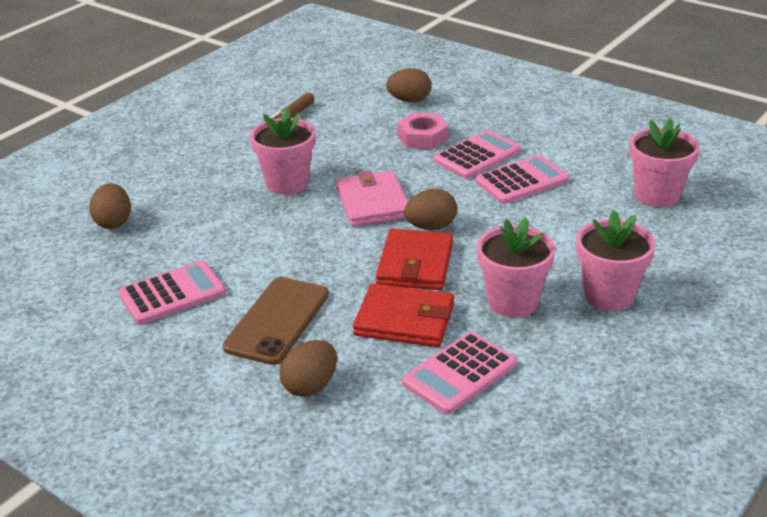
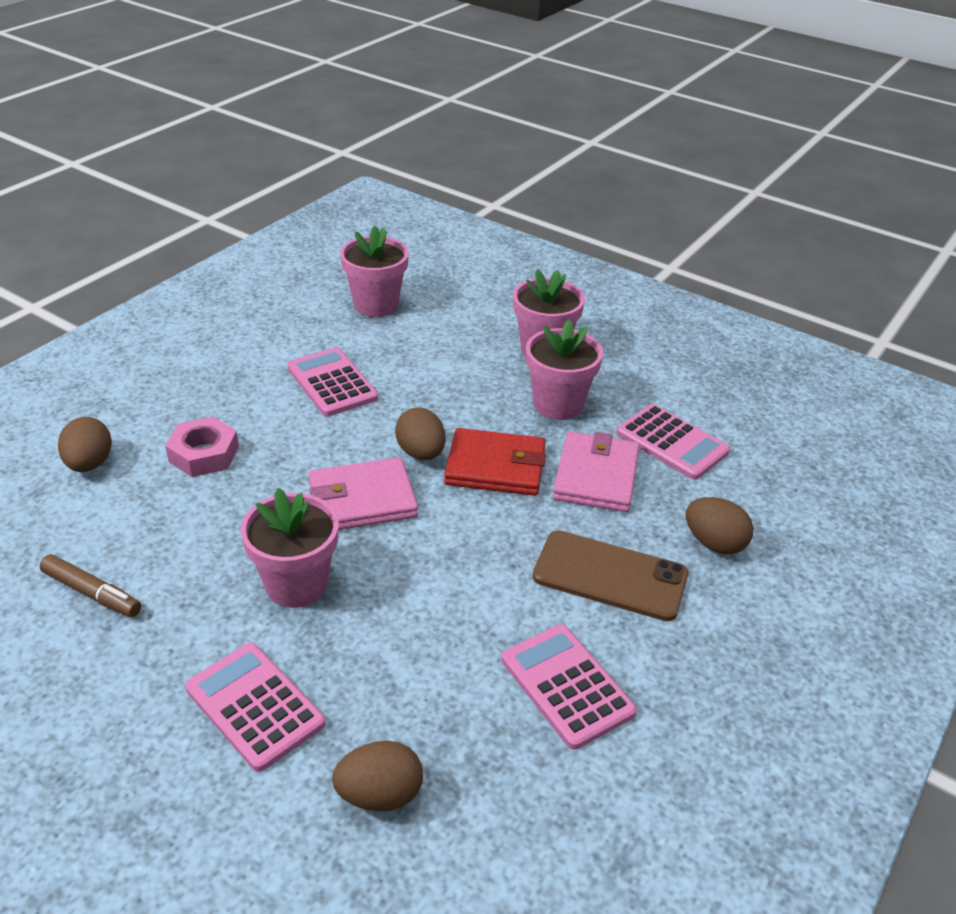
camera: 95 degrees left, 5 degrees up
red wallet [353,283,454,347] -> pink wallet [553,432,639,512]
pink calculator [434,130,521,179] -> pink calculator moved to [185,643,325,772]

